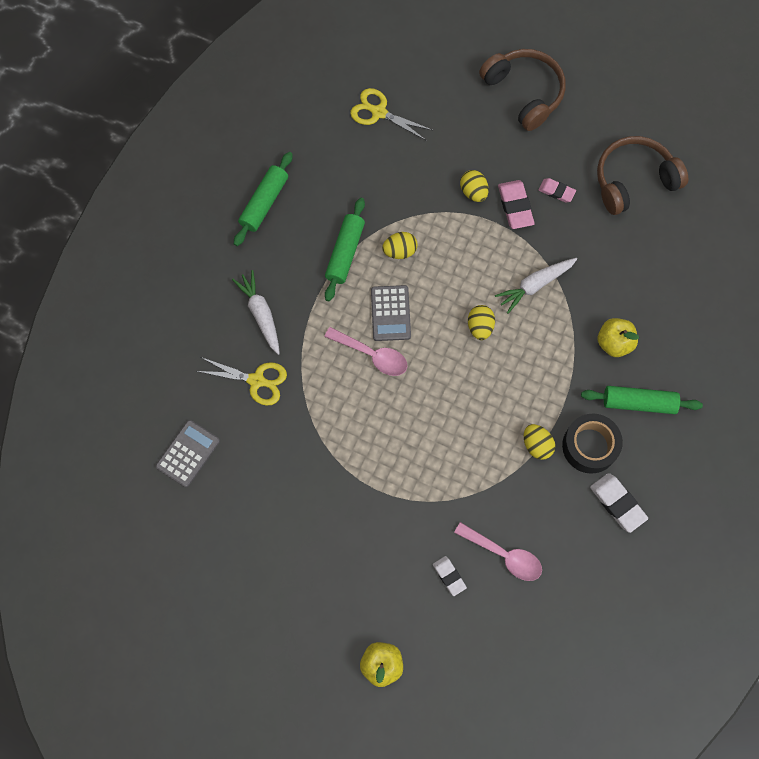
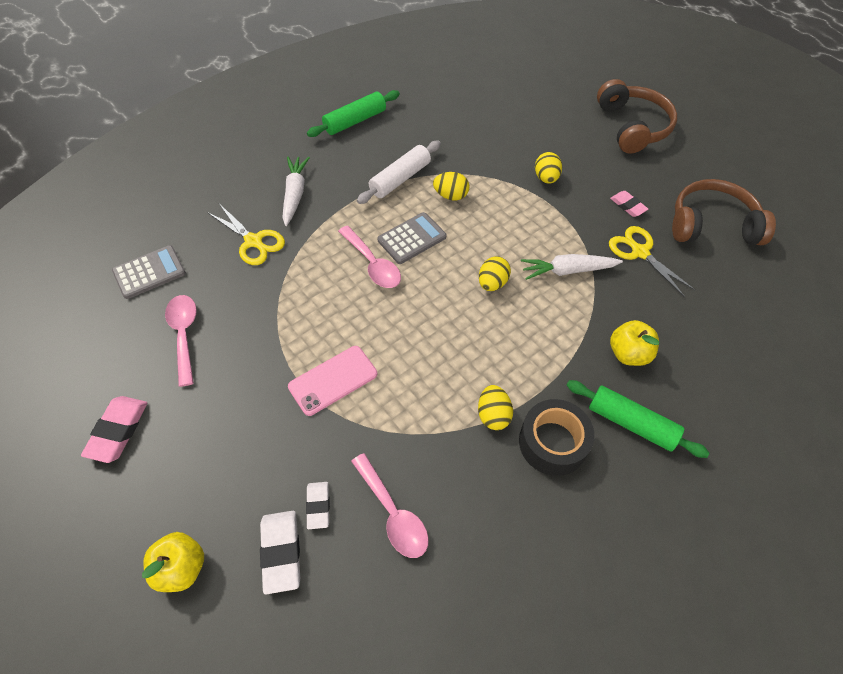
camera: 25 degrees right, 15 degrees down
green rolling pin [325,198,365,301] -> white rolling pin [357,140,441,204]
yellow scissors [350,88,432,141] -> yellow scissors moved to [609,226,695,297]
grey calculator [371,285,411,341] -> grey calculator turned 150 degrees counterclockwise [378,212,446,264]
pink eraser [498,180,535,229] -> pink eraser moved to [81,396,147,463]
white eraser [590,473,648,533] -> white eraser moved to [260,511,300,594]
none -> pink spoon [165,295,197,387]
none -> pink phone [288,346,377,416]

